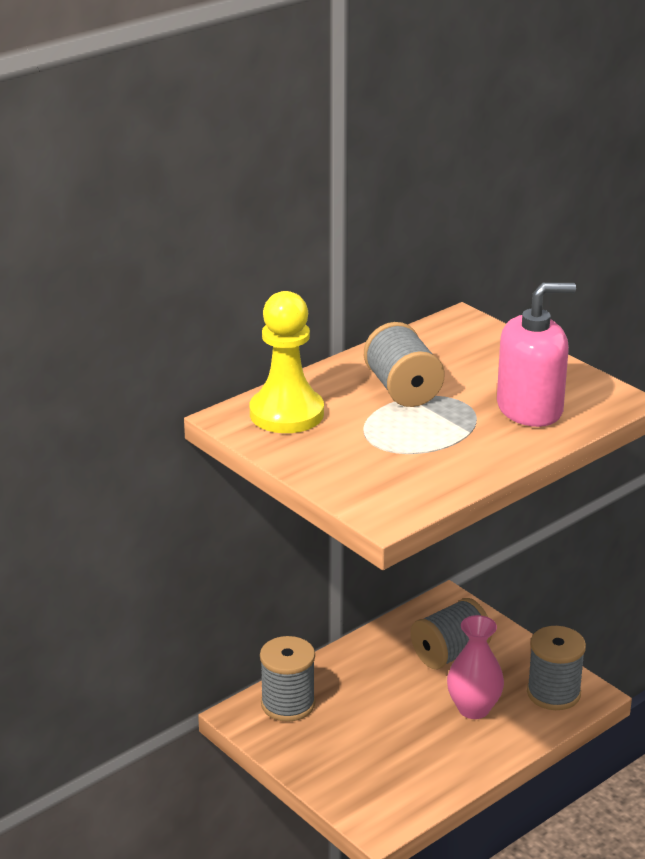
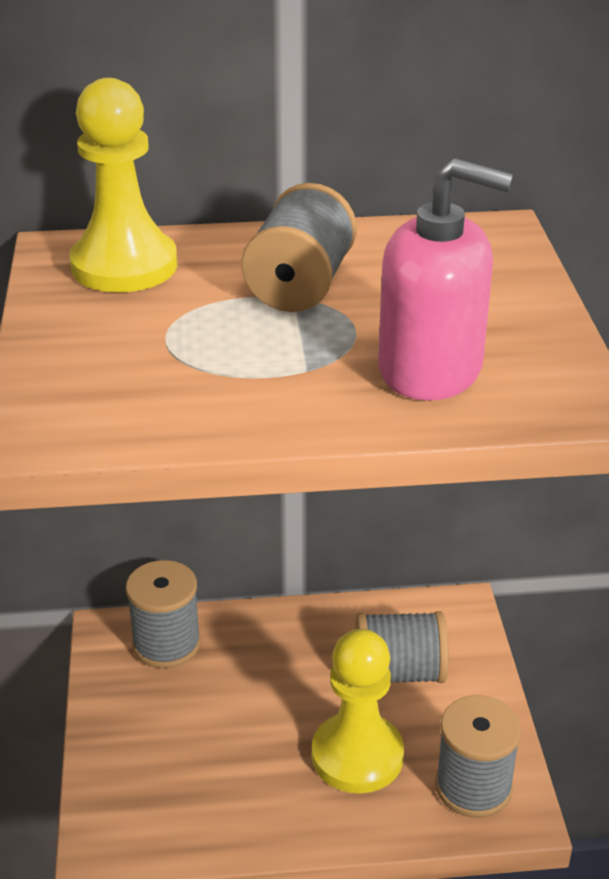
camera: 35 degrees right, 5 degrees up
pink vase [447,615,504,719] -> yellow pawn [312,629,404,793]

